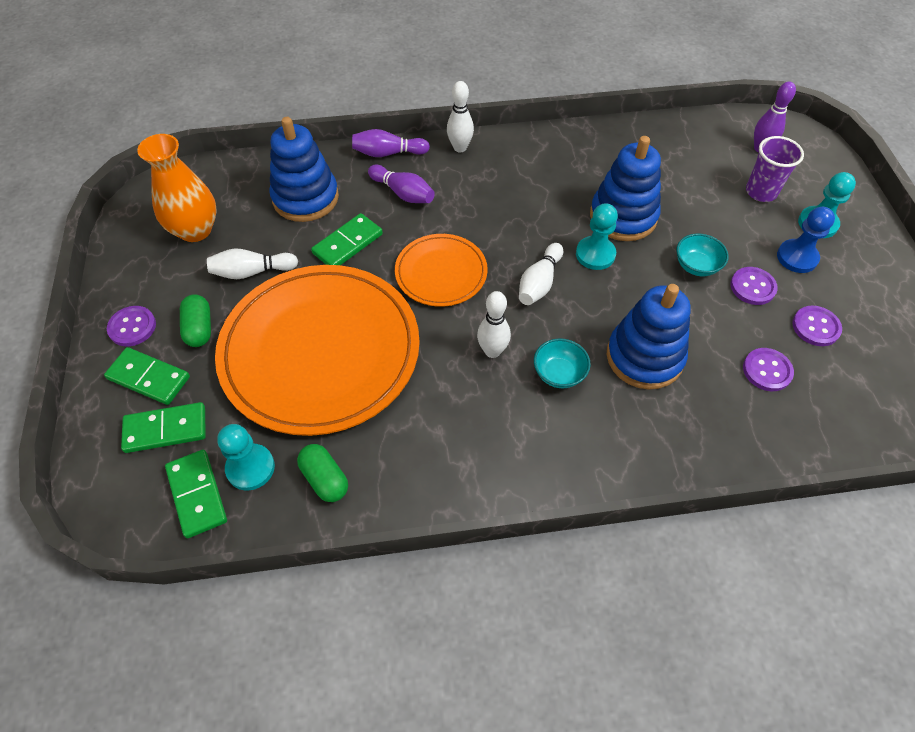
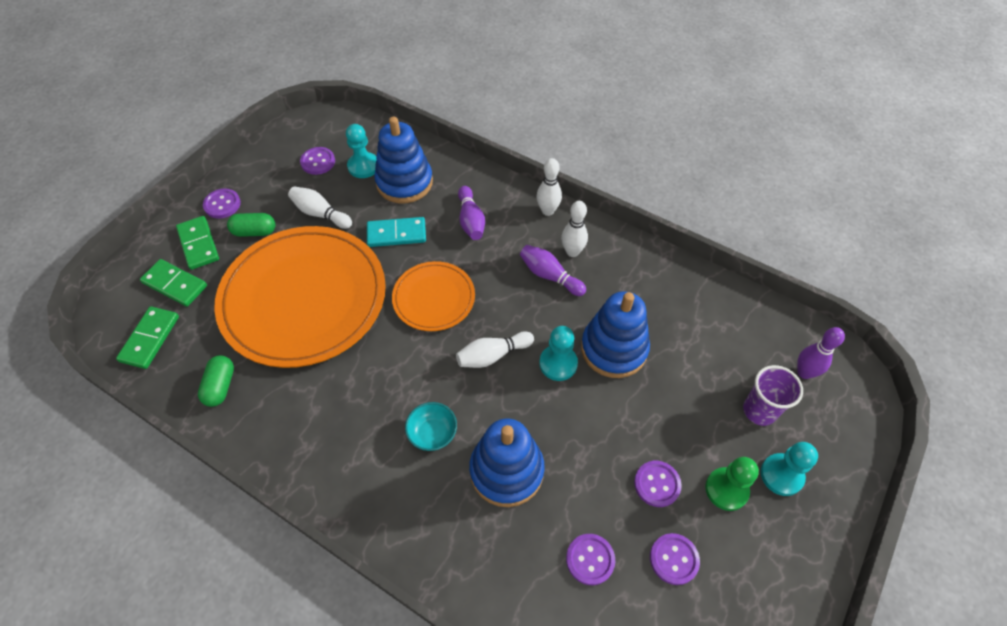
camera: 40 degrees right, 0 degrees up
orange vase [137,134,217,242] -> purple button [300,147,335,175]
green capsule [180,294,211,347] -> green capsule turned 60 degrees clockwise [227,213,275,237]
turquoise pawn [217,424,275,491] -> turquoise pawn moved to [346,124,377,178]
green domino [311,213,383,265] -> turquoise domino [367,217,426,247]
purple bowling pin [352,129,430,157] -> purple bowling pin moved to [520,245,586,296]
white bowling pin [477,291,511,358] -> white bowling pin moved to [561,201,588,257]
turquoise bowl [676,234,729,276] -> none
blue pawn [777,207,835,273] -> green pawn [705,457,759,511]

